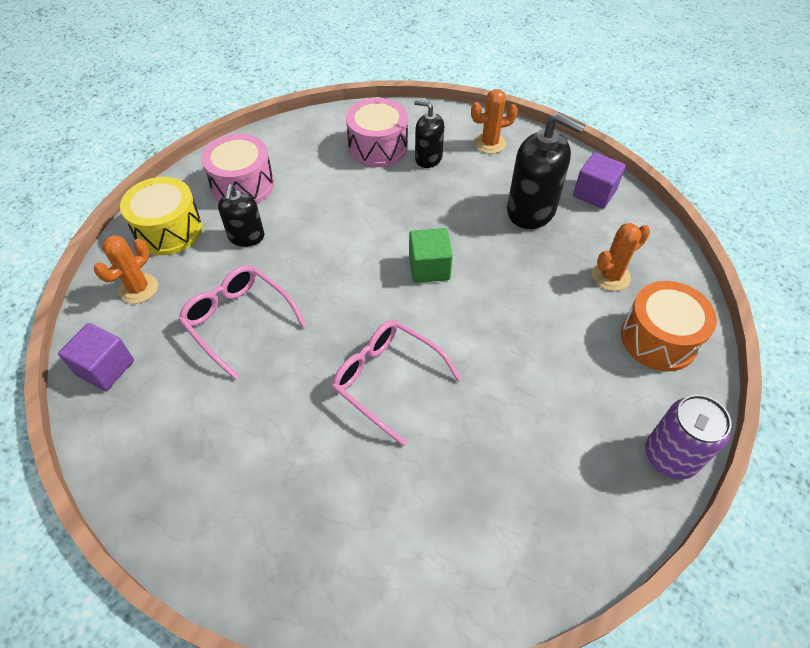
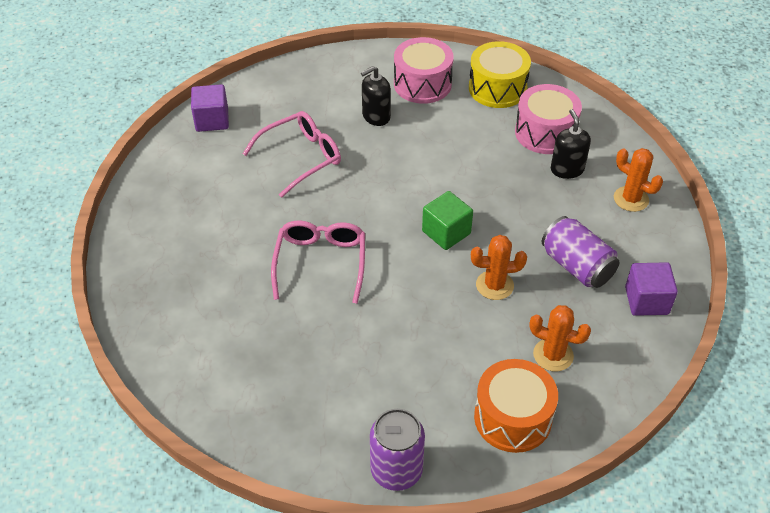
camera: 55 degrees right, 5 degrees down
orange cactus [94,235,158,304] -> orange cactus moved to [471,235,527,300]
yellow drum [120,177,203,255] -> yellow drum moved to [469,41,531,108]
pink glasses [178,265,307,380] -> pink glasses turned 45 degrees clockwise [243,111,341,198]
black soap dispenser [507,112,586,229] -> purple can [542,216,619,288]

